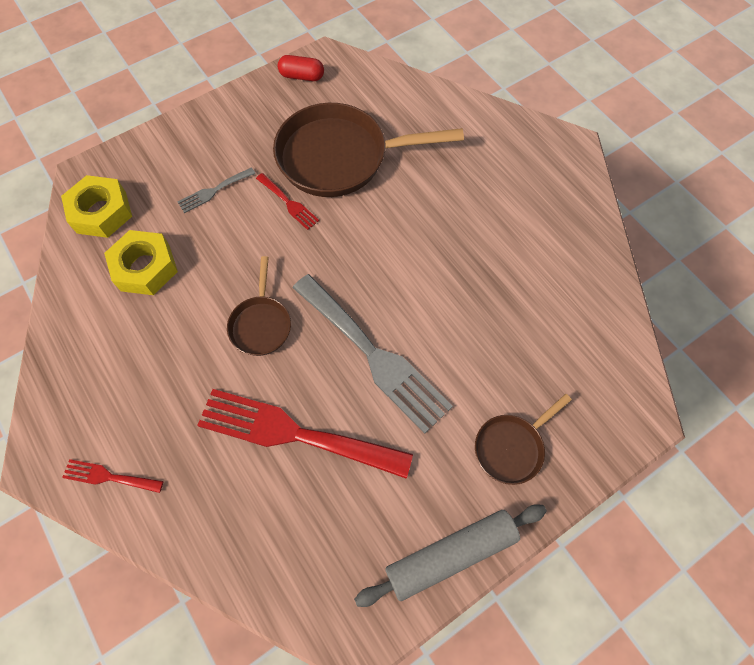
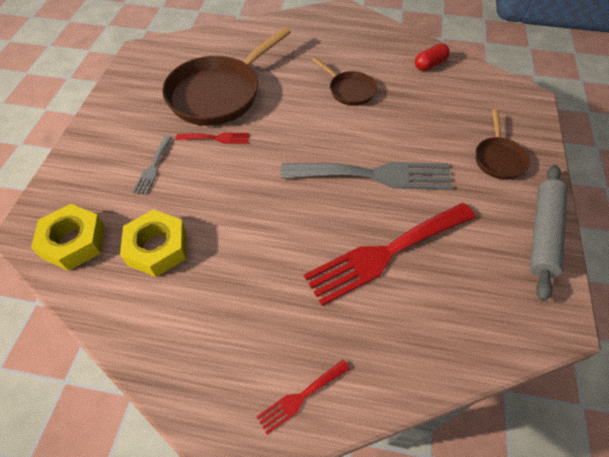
camera: 45 degrees left, 10 degrees down
brown pan [227,256,291,356] -> brown pan moved to [312,57,377,106]
red capsule [278,55,324,81] -> red capsule moved to [415,44,450,71]

